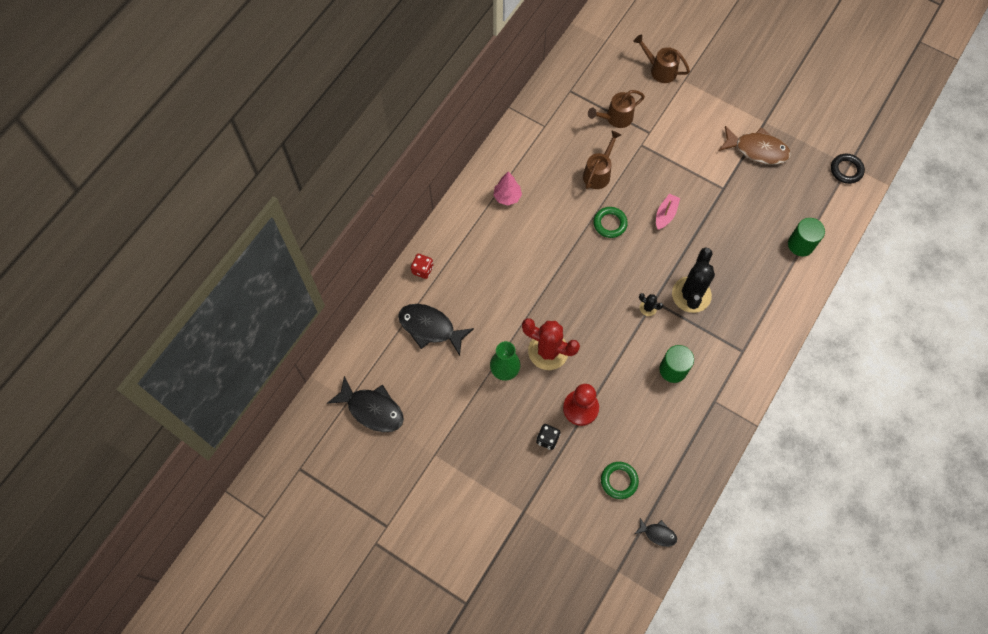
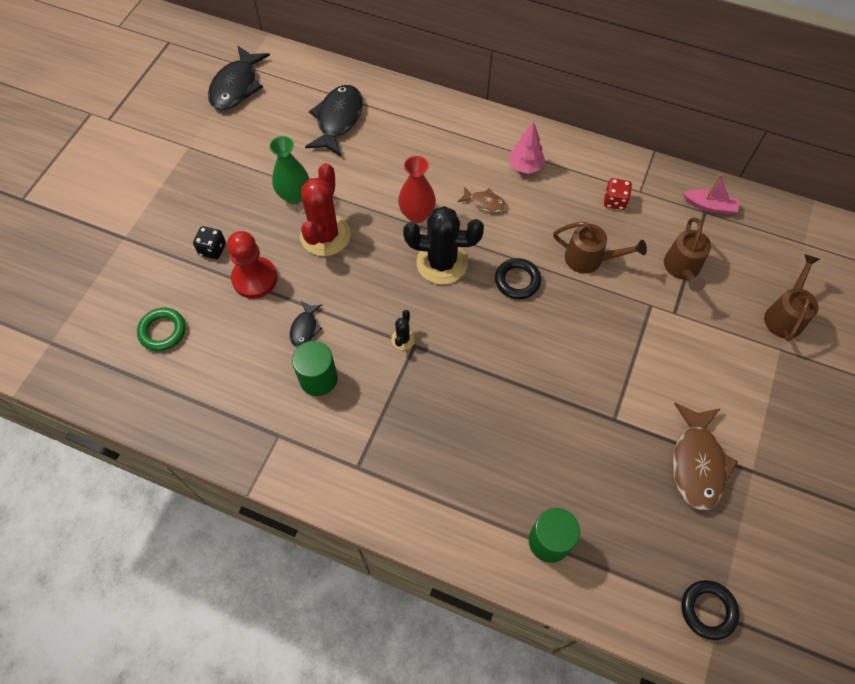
camera: 80 degrees right, 5 degrees down
red dice [411,254,433,279] -> red dice moved to [604,178,632,210]
brown watering can [588,90,645,128] -> brown watering can turned 135 degrees counterclockwise [664,217,711,292]
green ring [593,207,628,238] -> black ring [495,258,541,299]
black fish [635,518,677,547] -> black fish moved to [290,301,322,348]
pink boat [656,194,680,230] -> pink boat moved to [683,174,740,215]
black cactus [672,247,715,313] -> black cactus moved to [403,206,484,284]
none -> red vase [398,156,436,223]
none -> brown fish [457,186,506,213]

